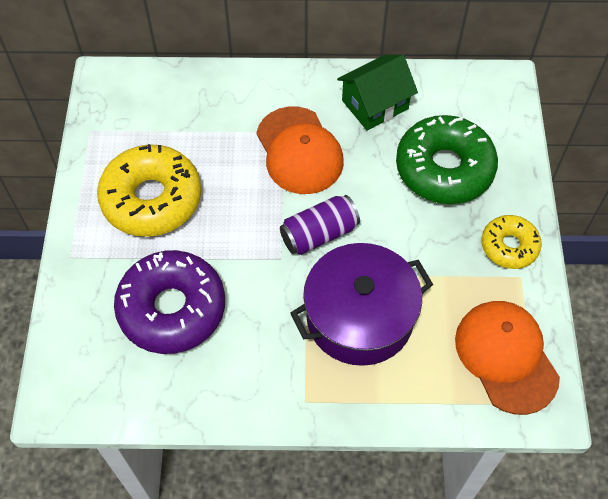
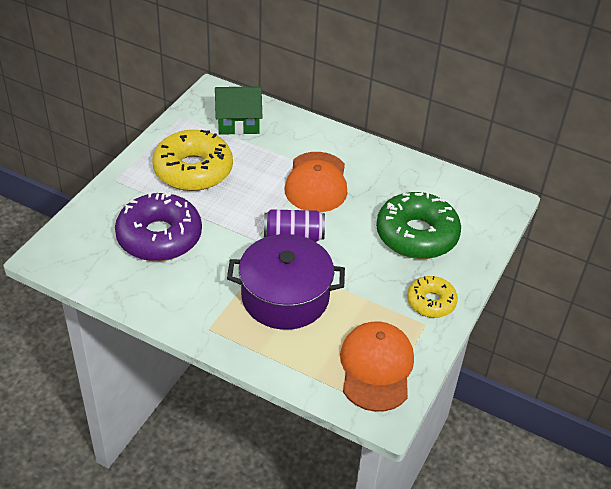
camera: 25 degrees right, 15 degrees down
green house [337,55,418,131] -> green house moved to [215,86,262,135]

